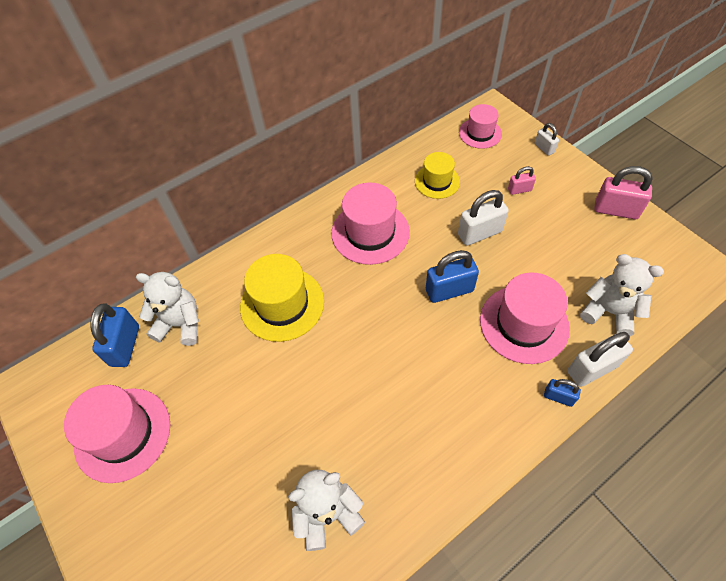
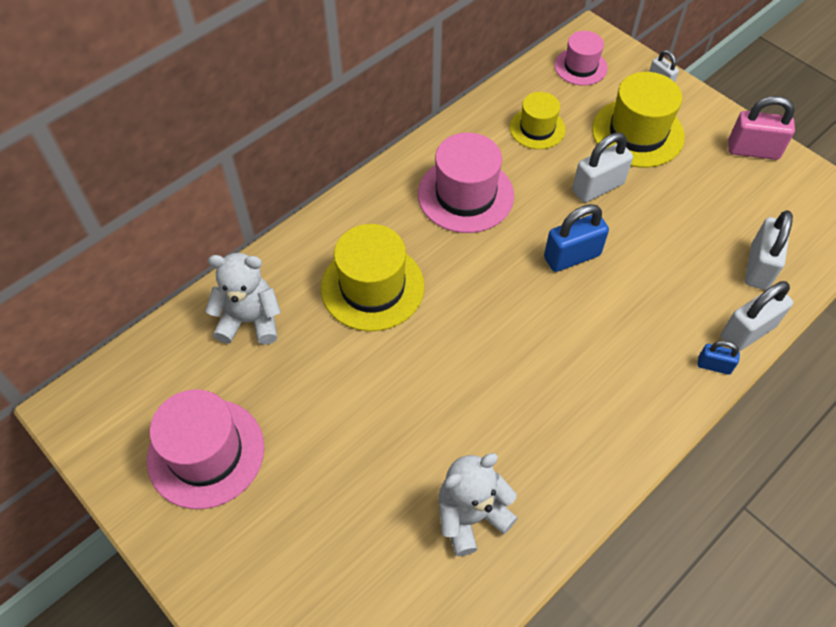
camera: 10 degrees left, 0 degrees up
blue padlock [90,304,139,367] -> none
pink hat [480,272,570,364] -> none
pink padlock [508,166,536,195] -> yellow hat [592,72,685,168]
white teddy bear [580,254,664,336] -> white padlock [745,210,793,290]

